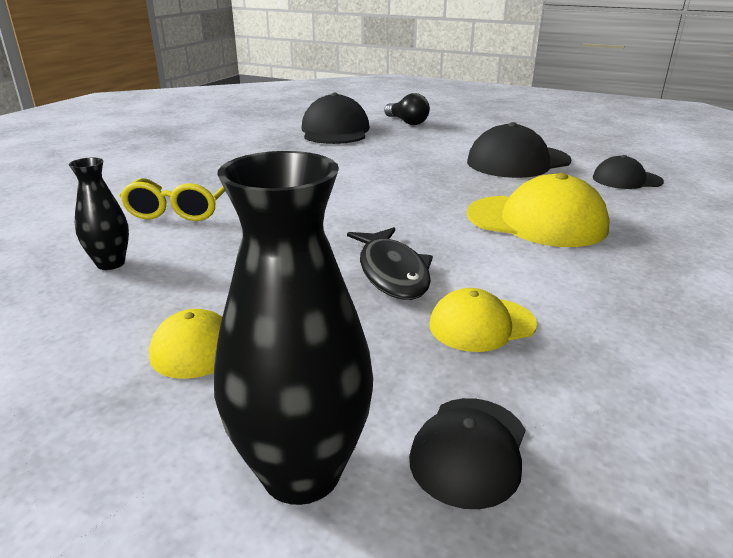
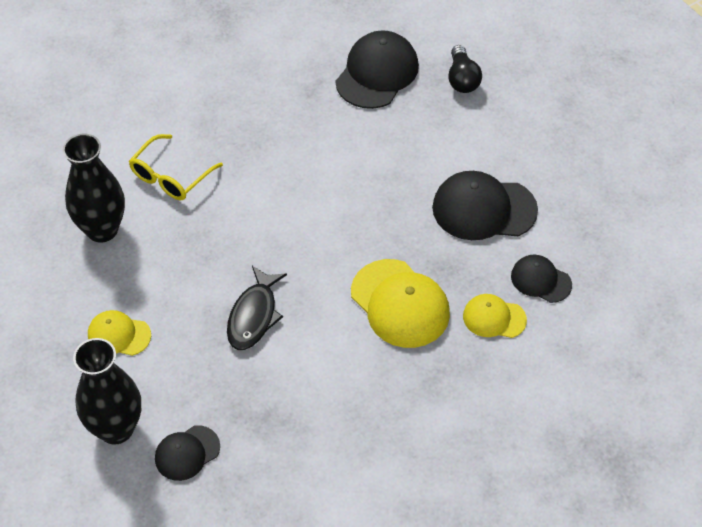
camera: 30 degrees right, 25 degrees up
black vase [69,158,129,270] -> black vase [63,134,125,242], size x1.82
yellow cap [429,288,537,352] -> yellow cap moved to [463,294,527,338]

